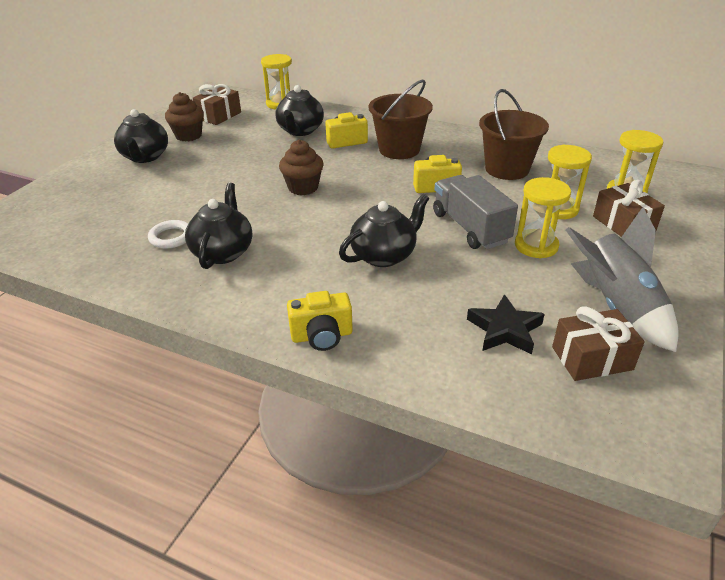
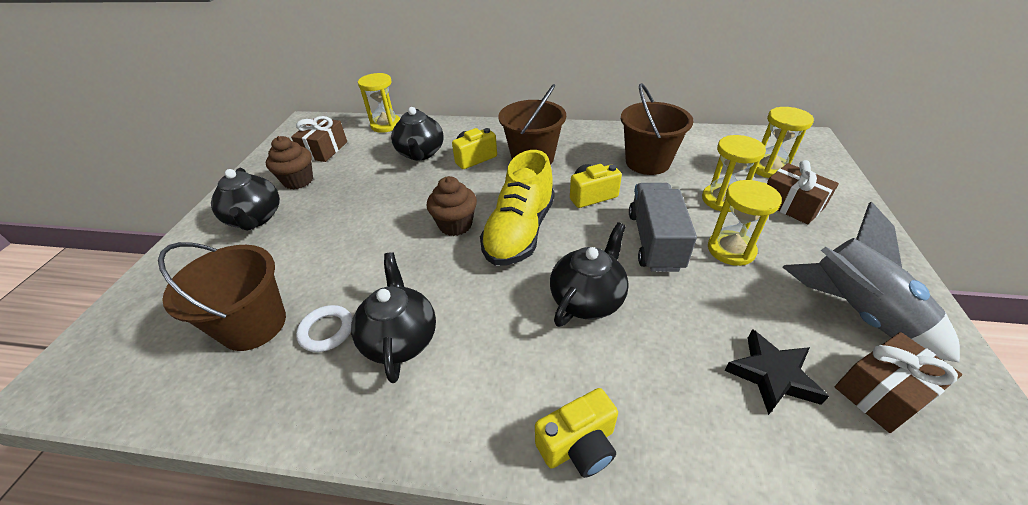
camera: 15 degrees left, 5 degrees up
grey truck [433,175,518,249] -> grey truck turned 45 degrees clockwise [629,183,697,272]
none -> brown bucket [158,242,286,351]
none -> yellow shoe [480,150,554,266]

